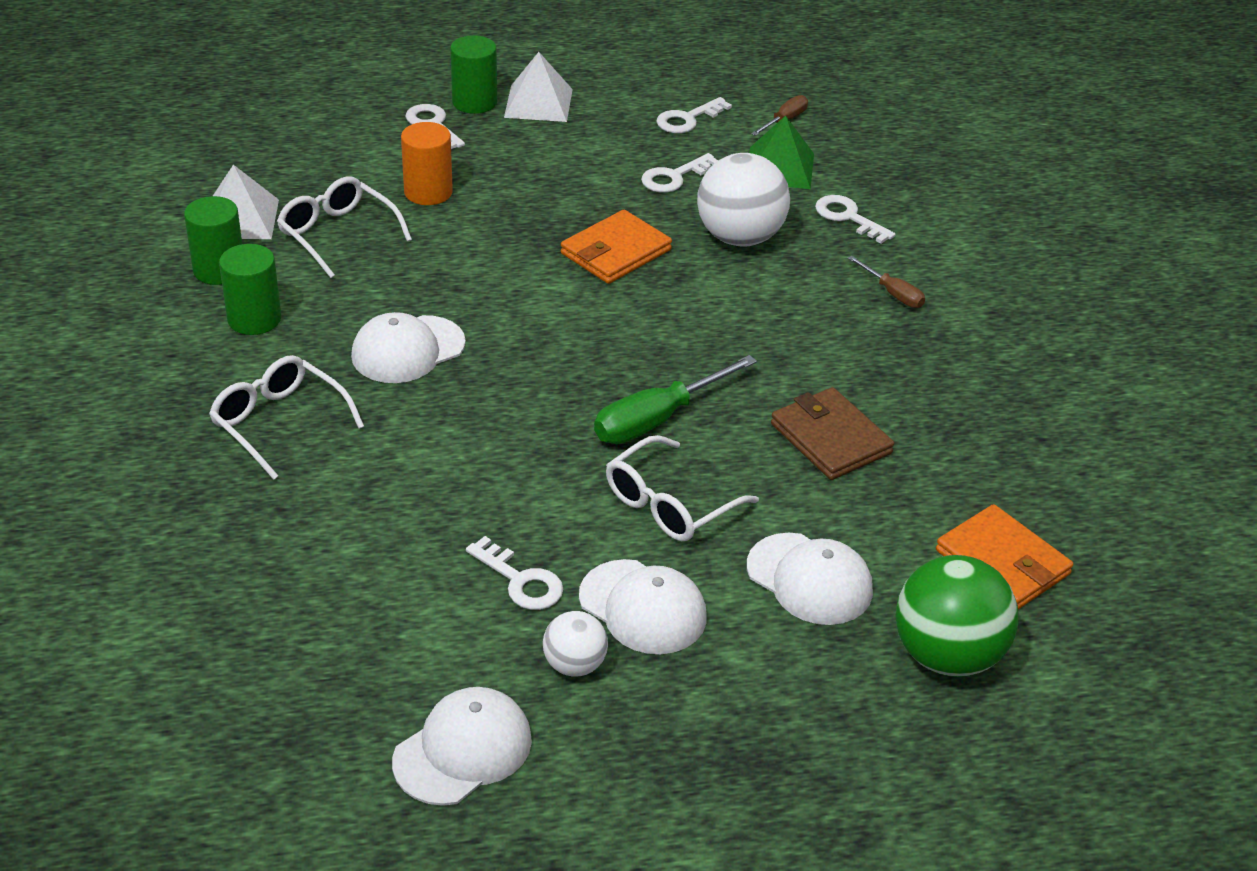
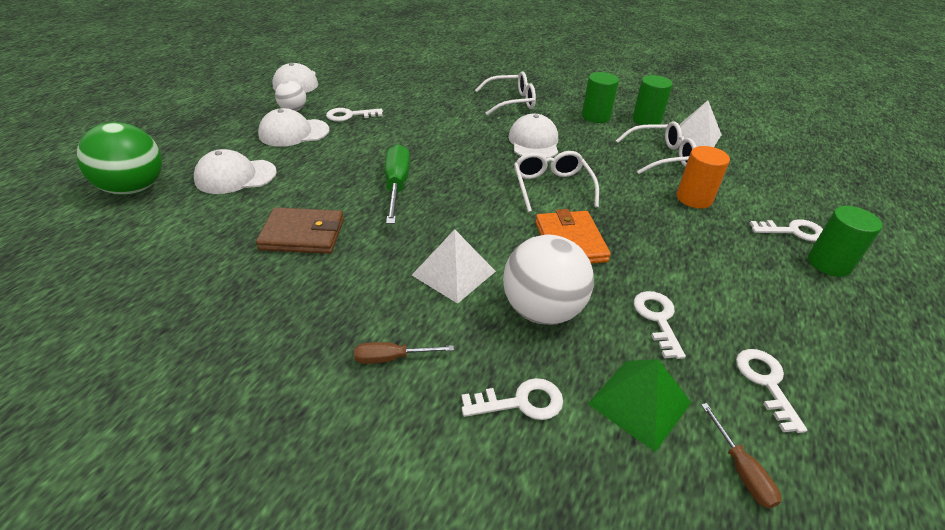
camera: 125 degrees right, 0 degrees up
white pyramid [504,52,573,122] -> white pyramid moved to [412,229,496,304]
white glasses [606,435,759,541] -> white glasses moved to [514,151,599,212]
orange wallet [936,504,1073,609] -> none

